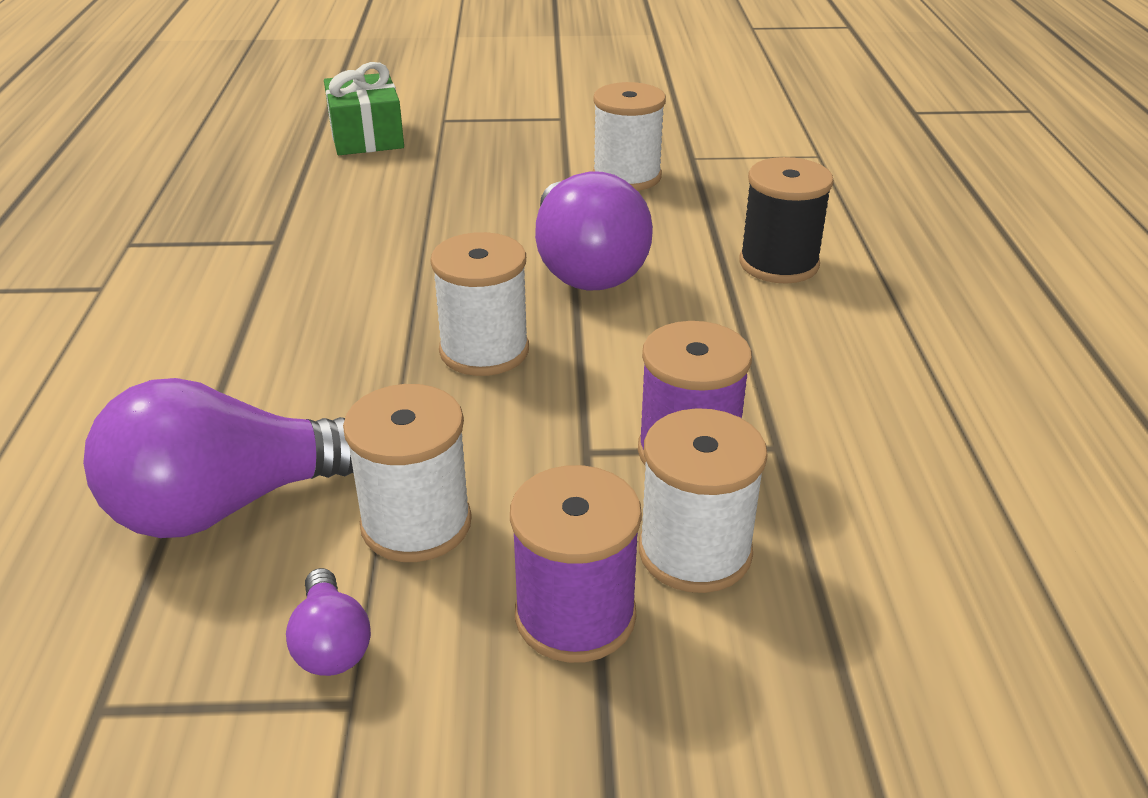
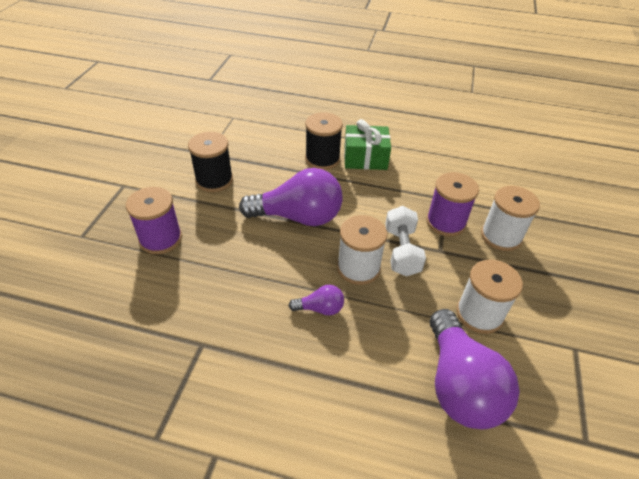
camera: 75 degrees left, 10 degrees up
purple light bulb [286,568,371,676] -> purple light bulb moved to [289,285,344,316]
green gift [324,62,404,155] -> green gift moved to [344,119,391,170]
purple spool [510,465,642,663] -> purple spool moved to [126,187,182,254]
white spool [593,82,666,191] -> black spool [188,132,233,192]
none -> white dumbbell [385,206,426,276]

